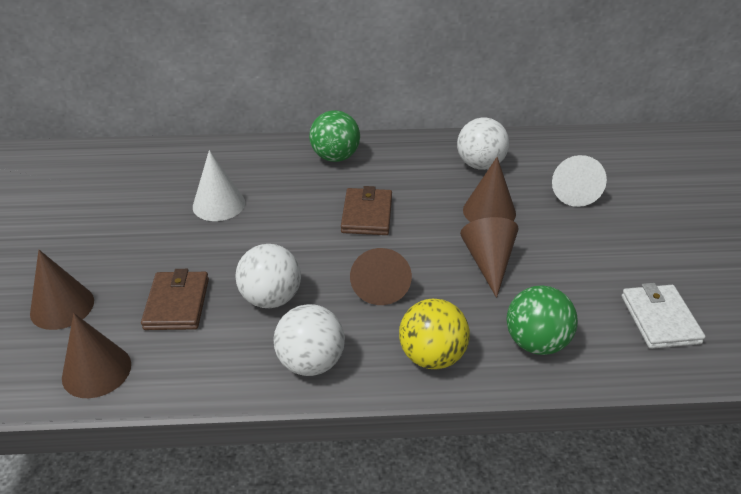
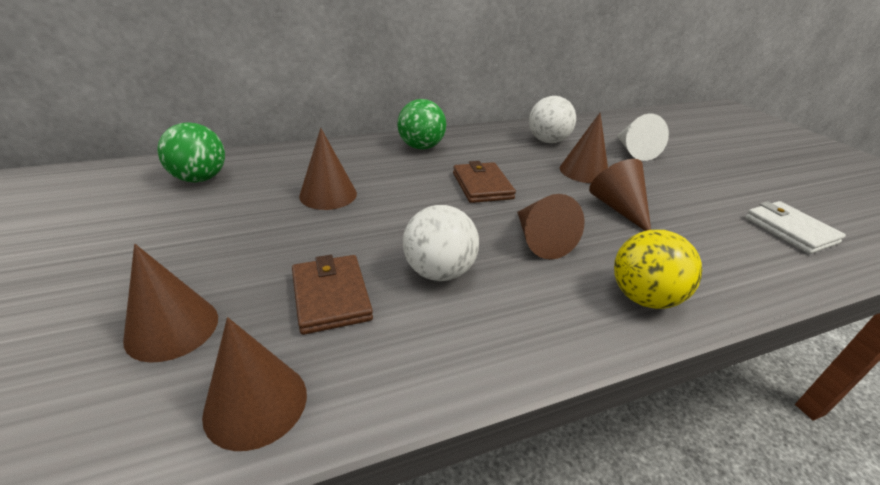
camera: 20 degrees left, 5 degrees down
white cone [193,150,245,221] -> brown cone [299,128,357,210]
white ball [273,304,345,376] -> none
green ball [507,285,578,355] -> green ball moved to [157,122,225,182]

